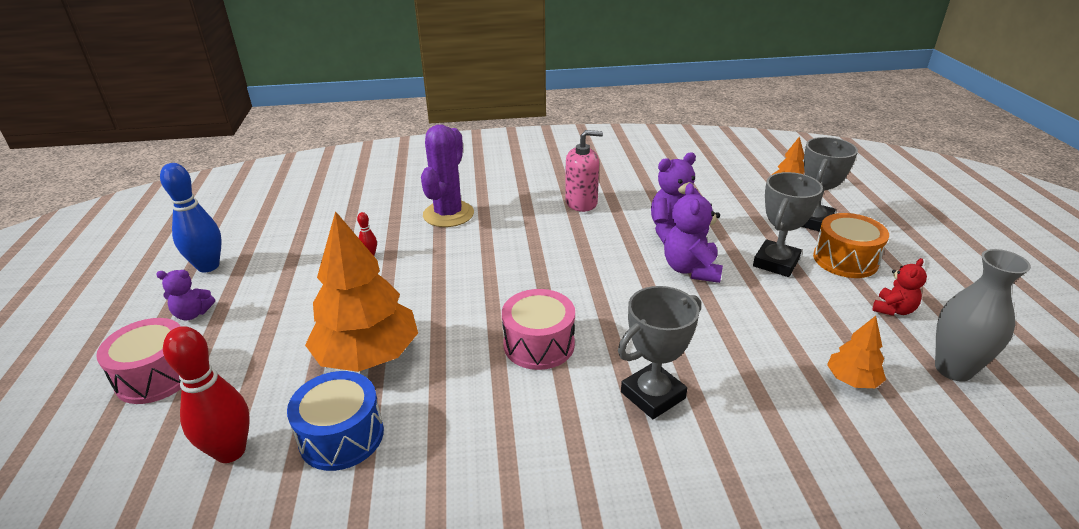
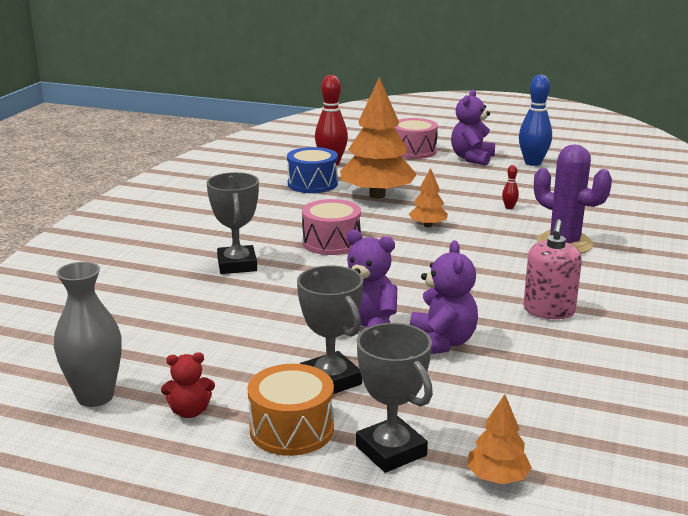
camera: 115 degrees right, 10 degrees down
purple teddy bear [156,270,215,320] -> purple teddy bear [451,89,495,166], size x1.64
orange tree [827,316,886,388] -> orange tree moved to [409,168,448,227]
red teddy bear [872,258,927,316] -> red teddy bear turned 75 degrees counterclockwise [161,352,215,418]

